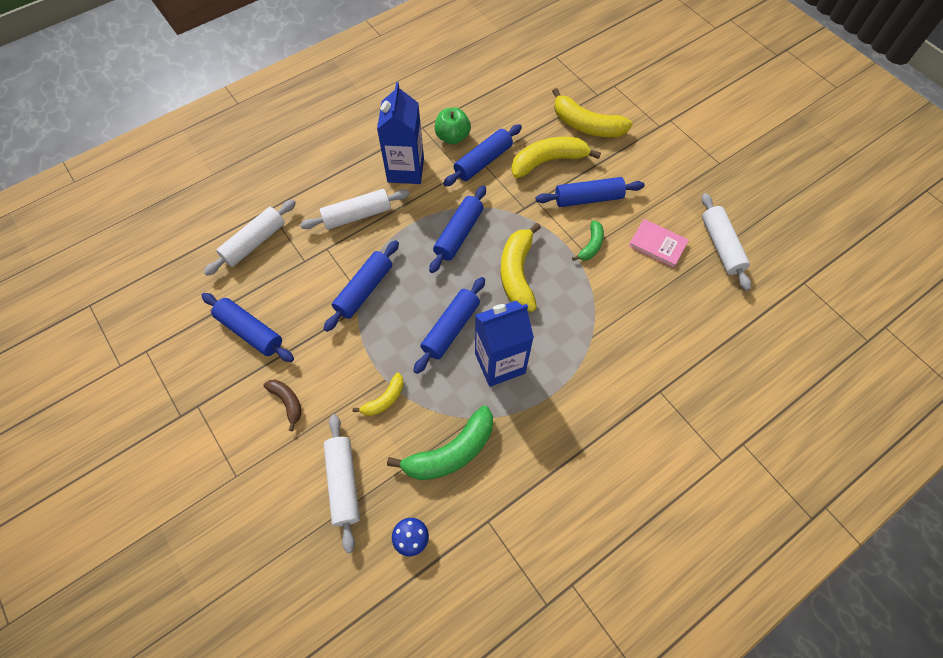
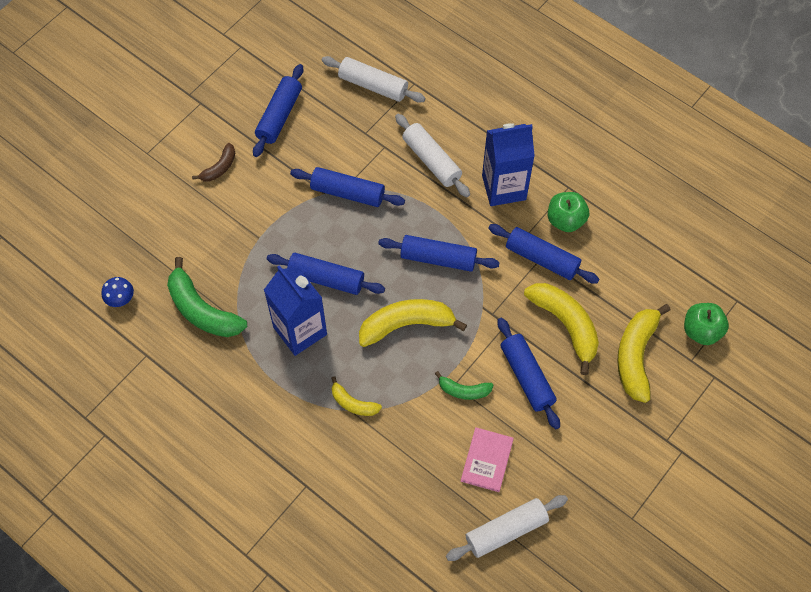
camera: 75 degrees right, 0 degrees up
white rolling pin [323,414,360,553] -> none
yellow banana [353,373,404,416] -> yellow banana moved to [331,376,382,416]
none -> green apple [684,303,729,345]

